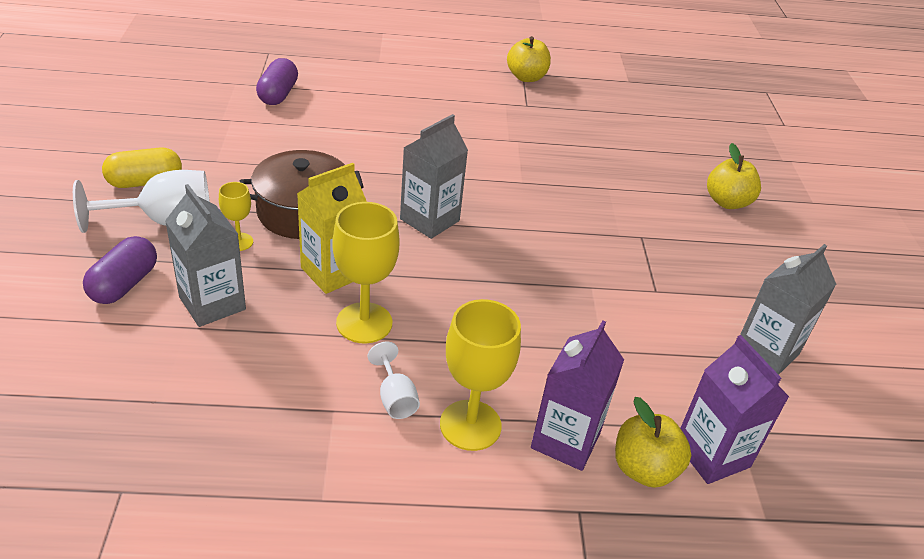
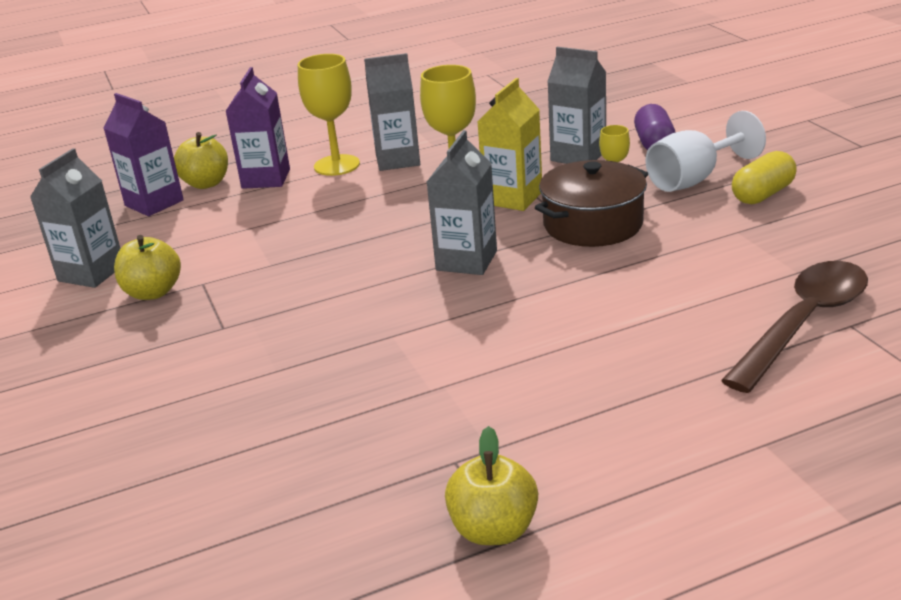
camera: 165 degrees right, 10 degrees down
purple capsule [256,58,298,105] -> brown spoon [721,261,868,393]
white goblet [368,342,420,419] -> grey carton [364,53,420,171]
yellow apple [707,143,761,209] -> yellow apple moved to [114,235,181,300]

